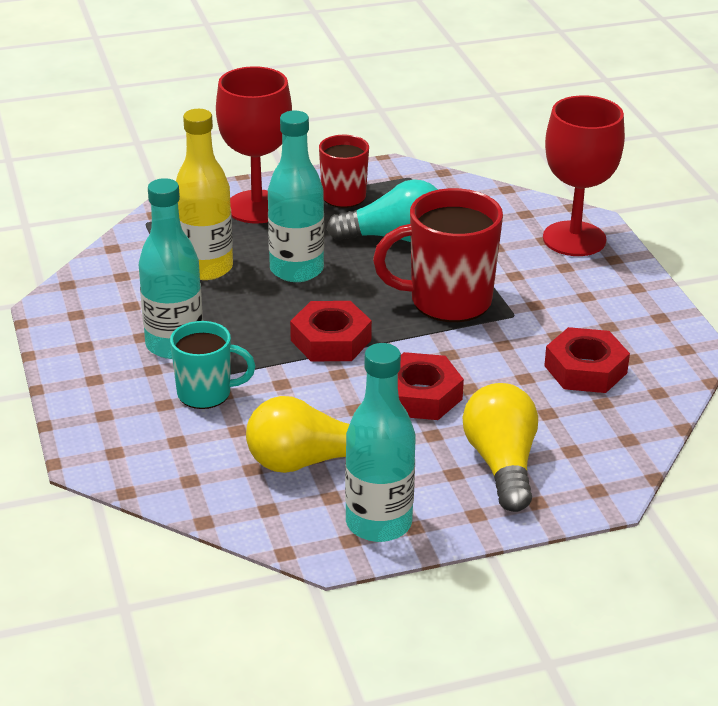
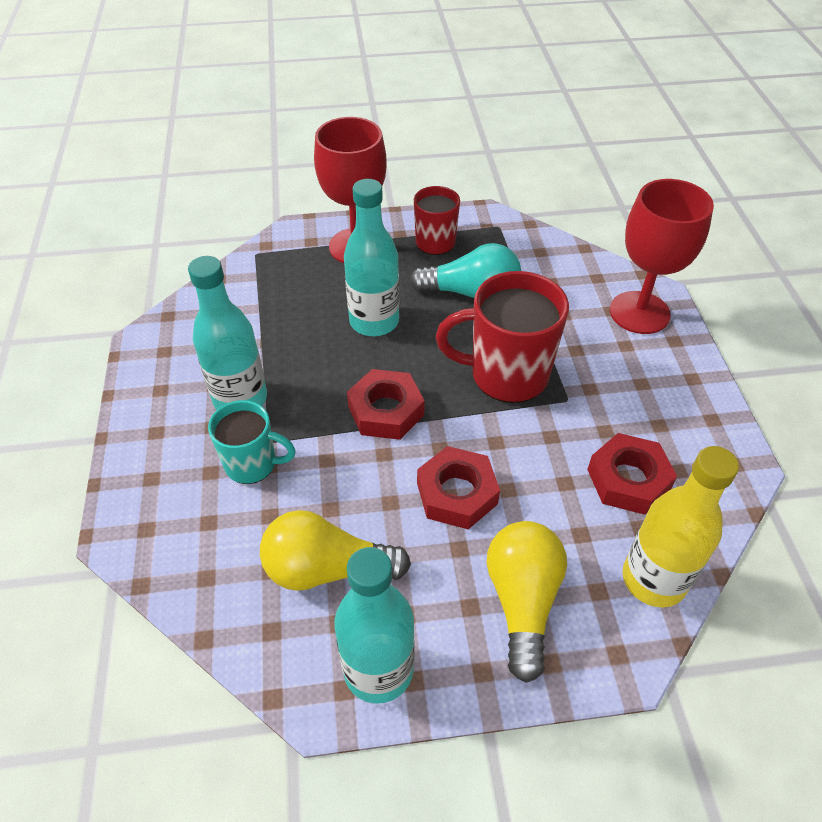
camera: 10 degrees right, 15 degrees up
yellow bottle [176,109,233,280] -> yellow bottle moved to [622,446,739,607]

